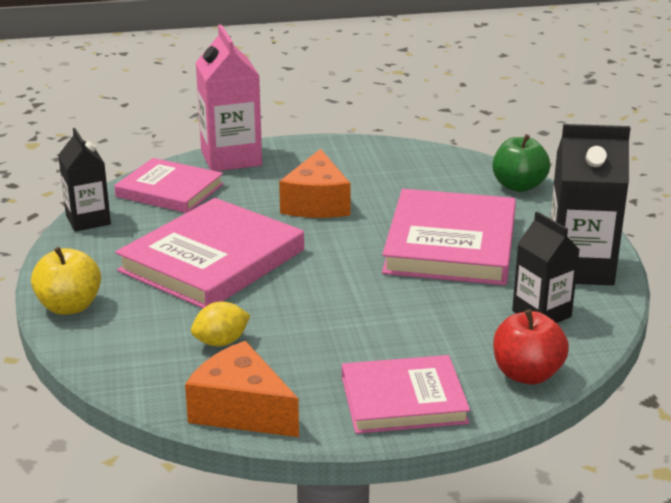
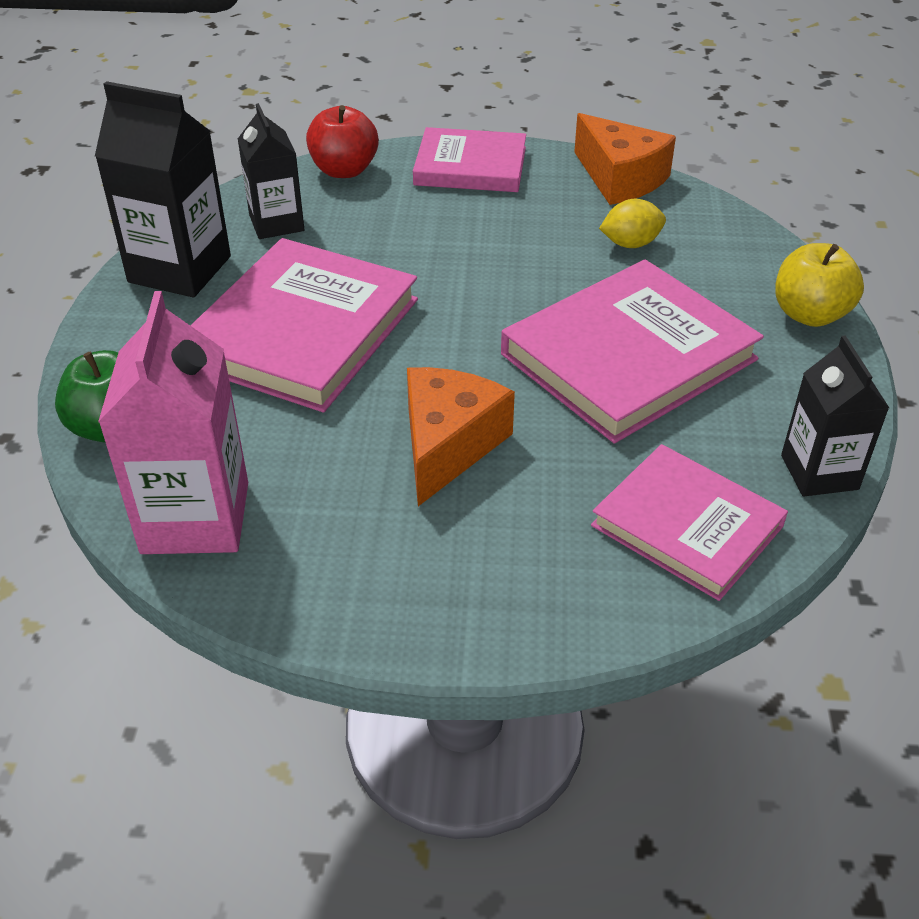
camera: 165 degrees left, 15 degrees up
pink carton [196,25,262,171] -> pink carton moved to [98,291,248,554]

